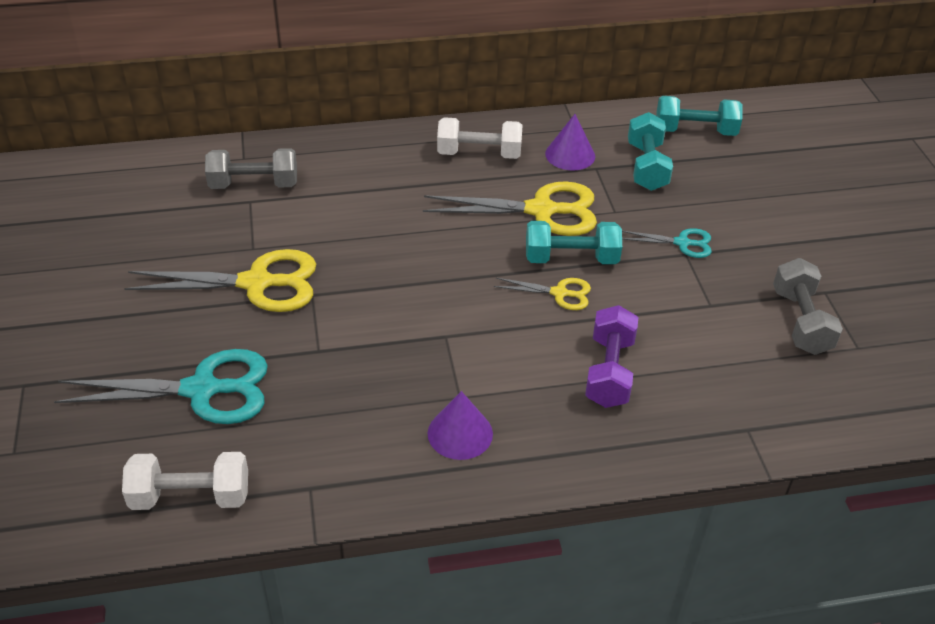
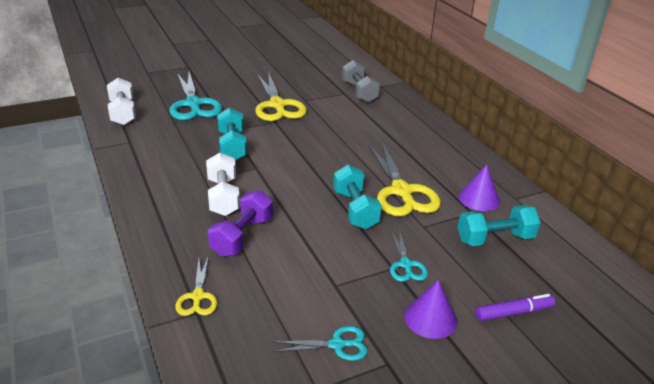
camera: 75 degrees right, 10 degrees down
purple cone [428,391,493,460] -> purple cone moved to [404,280,458,339]
white dumbbell [437,117,522,159] -> white dumbbell moved to [206,153,240,216]
yellow scissors [494,278,591,310] -> yellow scissors moved to [176,255,217,316]
purple dumbbell [585,305,639,408] -> purple dumbbell turned 60 degrees counterclockwise [208,190,273,257]
turquoise dumbbell [656,96,743,136] -> turquoise dumbbell moved to [217,107,247,161]
grey dumbbell [773,258,843,355] -> turquoise scissors [273,326,368,361]
none -> purple marker [475,294,555,321]

